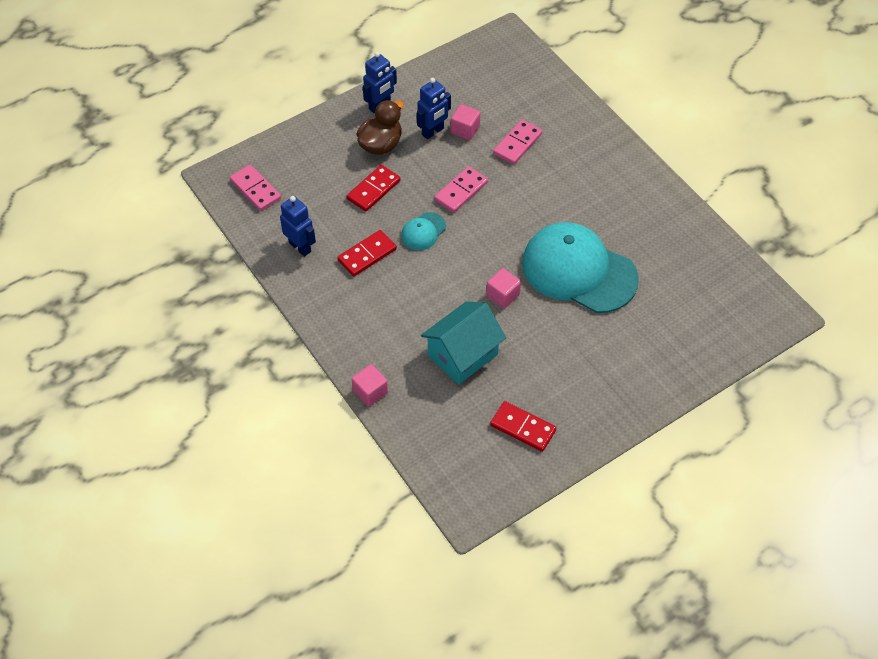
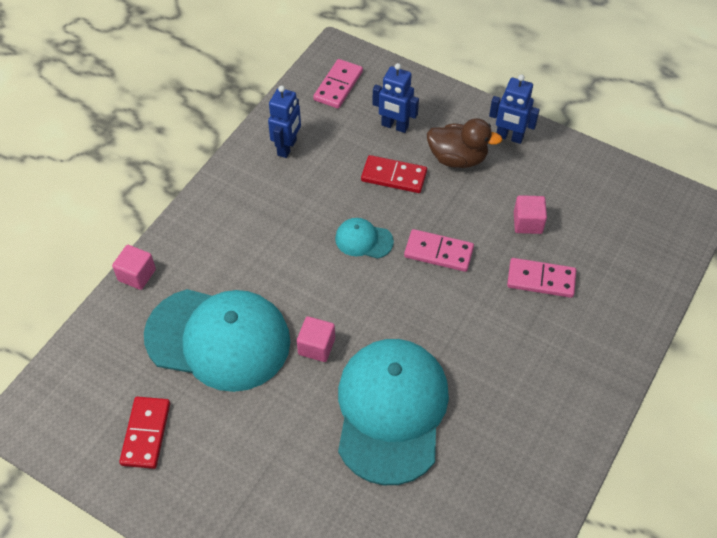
camera: 65 degrees right, 0 degrees up
red domino [337,230,397,276] -> none
blue robot [417,78,451,139] -> blue robot moved to [372,63,419,133]
turquoise house [421,301,506,385] -> turquoise cap [144,289,290,392]

